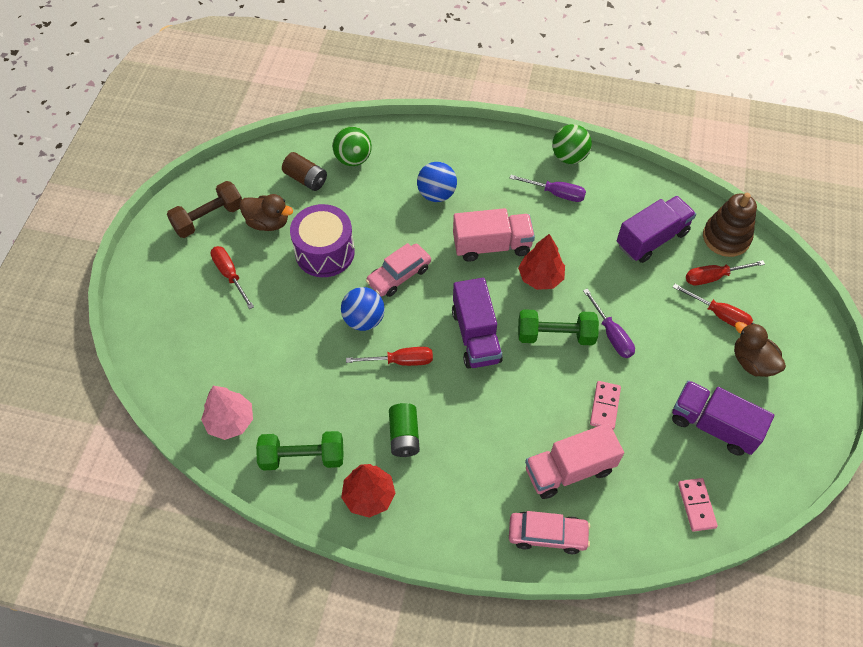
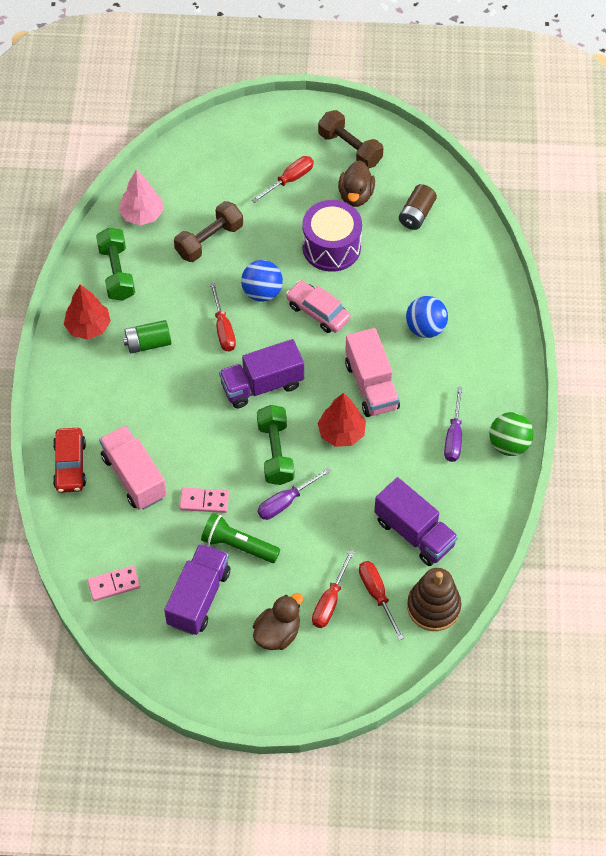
camera: 80 degrees right, 0 degrees up
green ball [332,127,372,166] -> none
pink car [509,511,590,554] -> red car [53,428,86,493]
none -> brown dumbbell [174,201,243,262]
none -> green flashlight [201,513,280,563]

